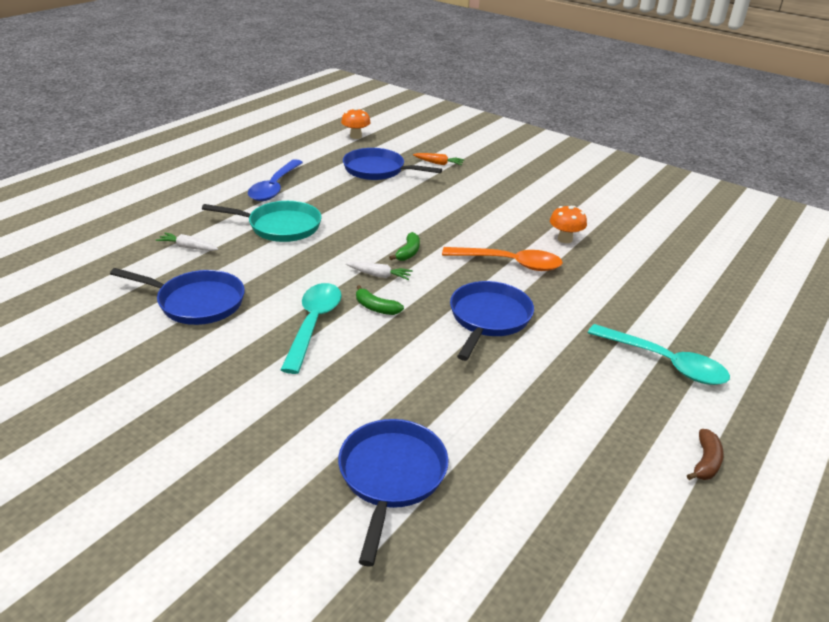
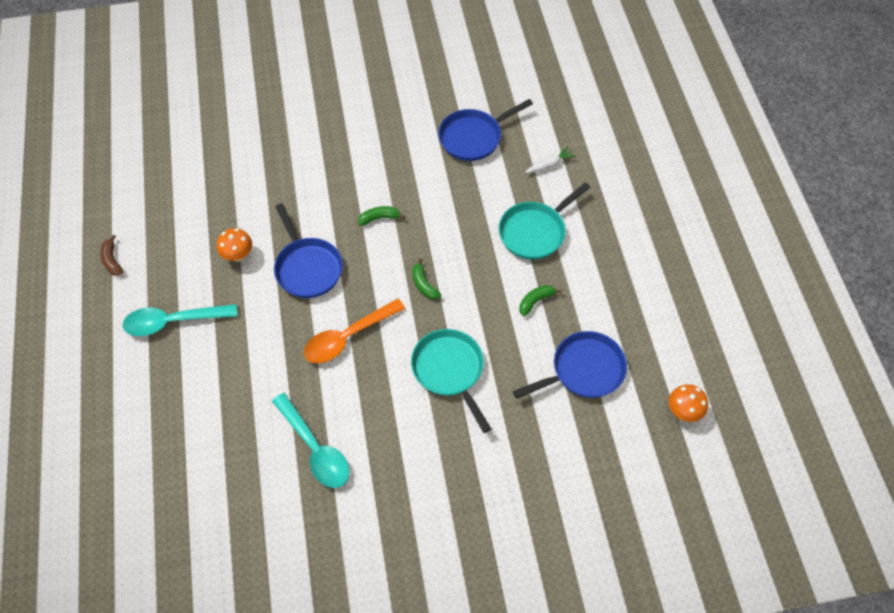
camera: 135 degrees right, 25 degrees up
blue spoon [248,159,303,201] -> none
turquoise spoon [281,283,341,374] -> turquoise spoon moved to [272,393,349,488]
blue pan [338,419,448,567] -> none
white carrot [346,262,413,280] -> none
orange carrot [413,153,464,165] -> none
orange mushroom [550,206,587,243] -> orange mushroom moved to [217,228,252,262]
none -> turquoise pan [411,329,491,433]
none -> green banana [519,285,562,316]

